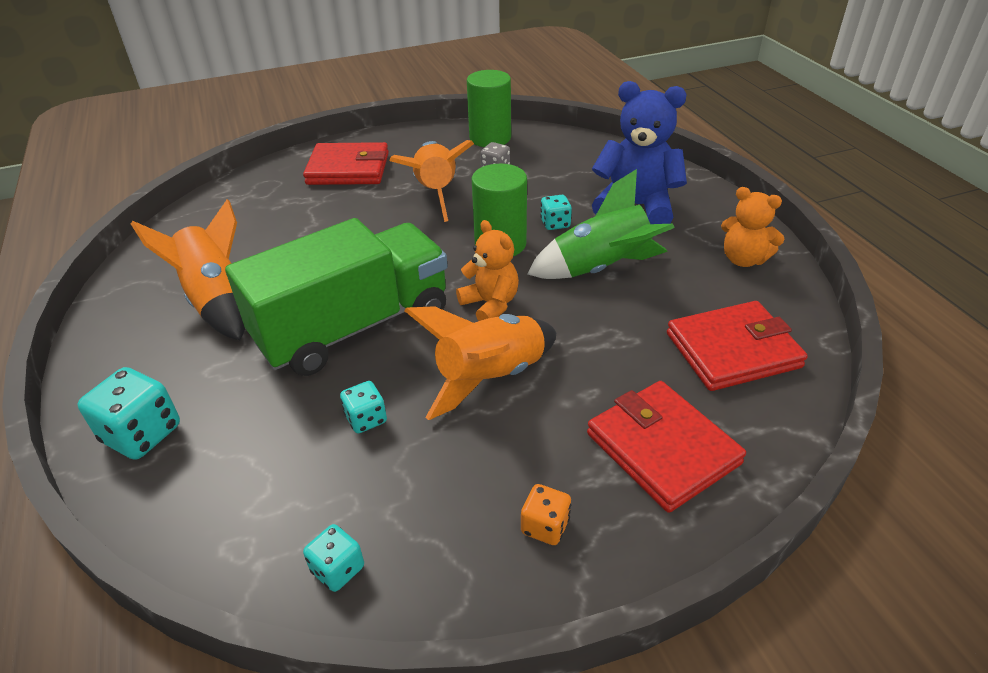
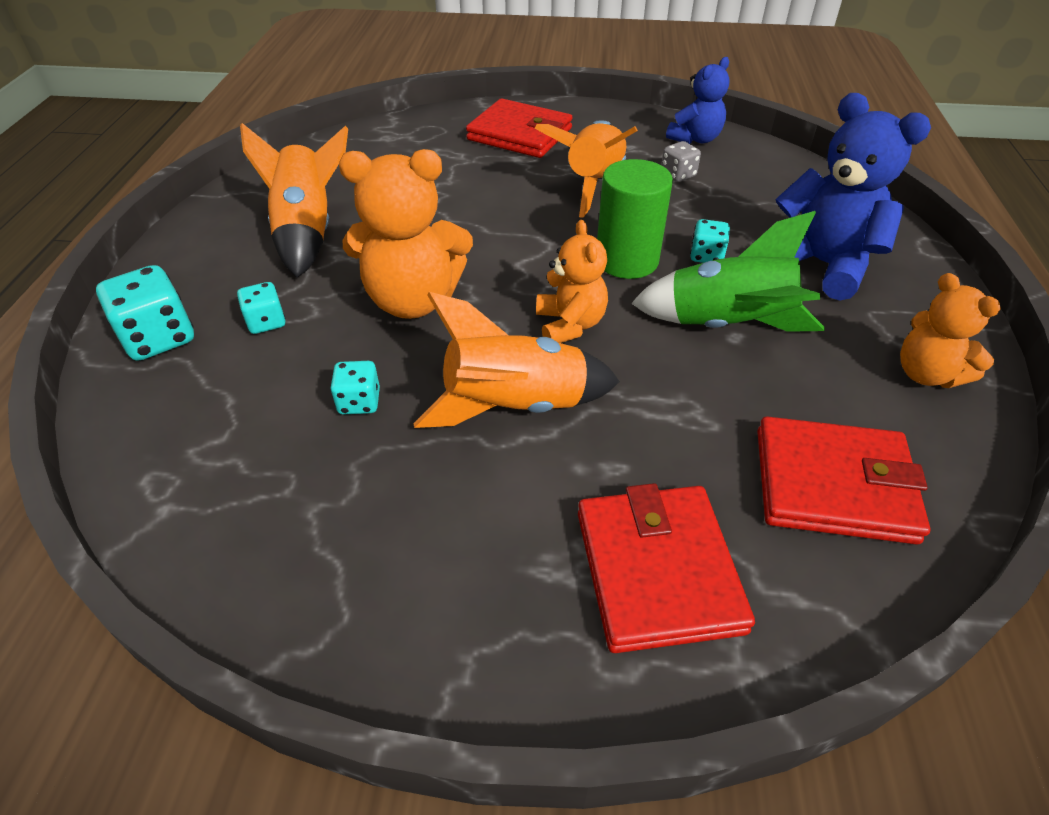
camera: 25 degrees right, 5 degrees up
green truck [225,218,447,376] -> orange teddy bear [339,149,473,319]
turquoise dice [303,524,364,592] -> turquoise dice moved to [237,282,286,334]
green cylinder [467,70,511,147] -> blue teddy bear [666,57,730,144]
orange dice [521,484,571,545] -> none

